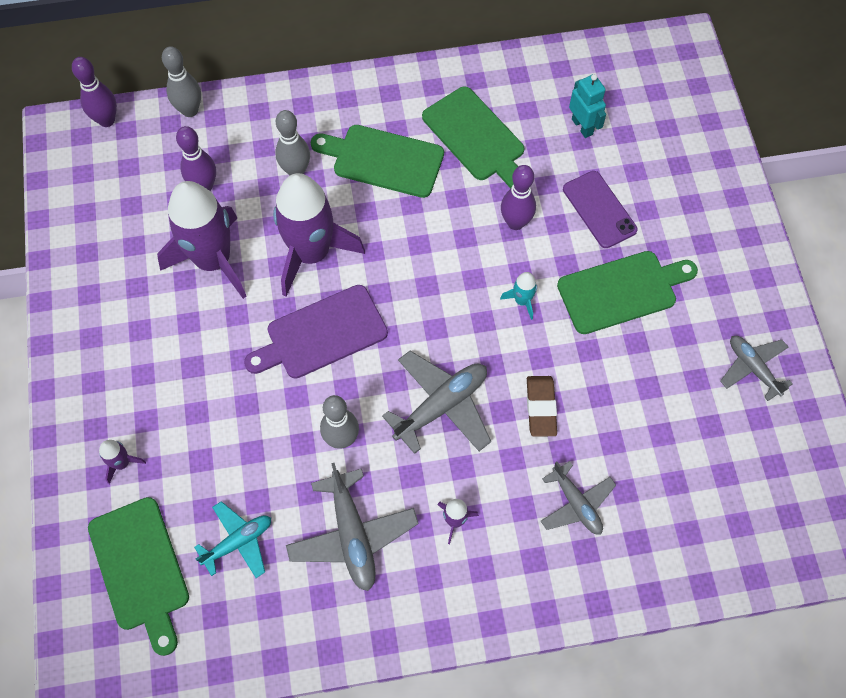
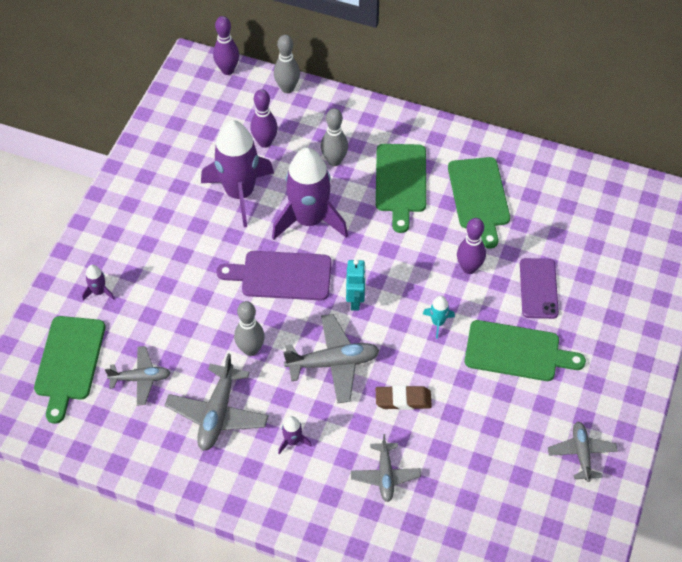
camera: 30 degrees right, 10 degrees down
turquoise plane [194,501,271,578] -> grey plane [105,346,171,405]
green cutting board [311,125,444,198] -> green cutting board turned 135 degrees counterclockwise [376,144,426,233]
brown eraser [527,376,557,437] -> brown eraser turned 60 degrees clockwise [376,385,432,410]
turquoise robot [569,74,606,138] -> turquoise robot moved to [346,259,366,311]

